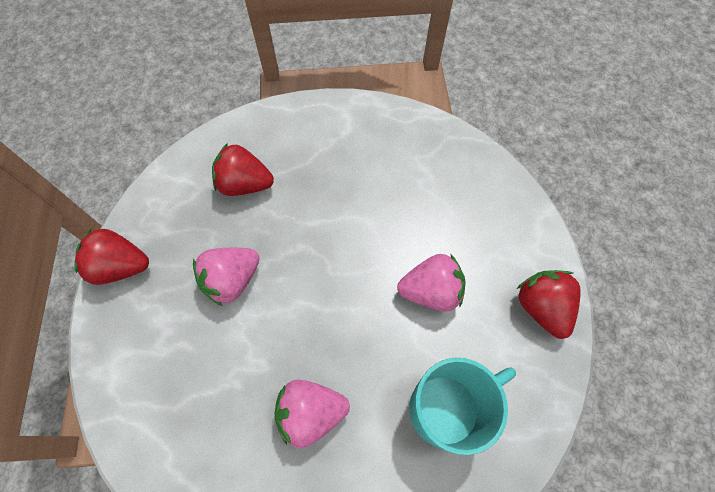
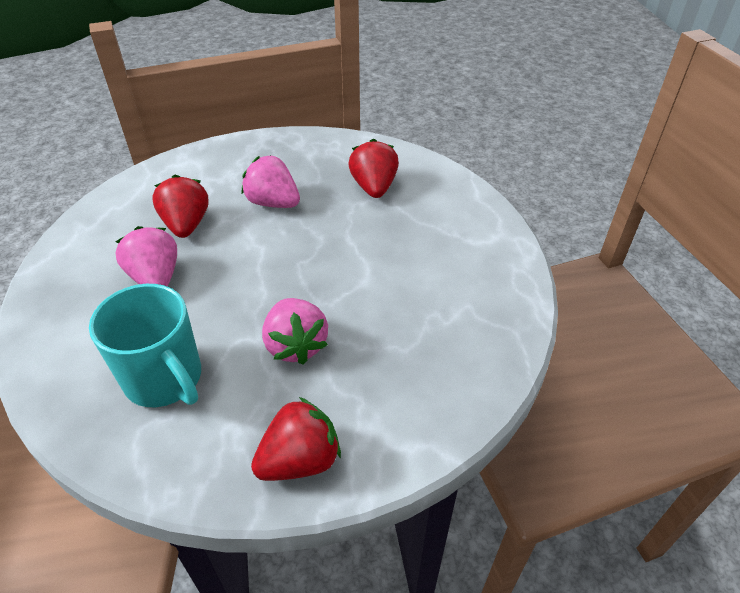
camera: 75 degrees right, 20 degrees down
red strawberry [74,229,149,285] -> red strawberry moved to [152,174,209,238]

